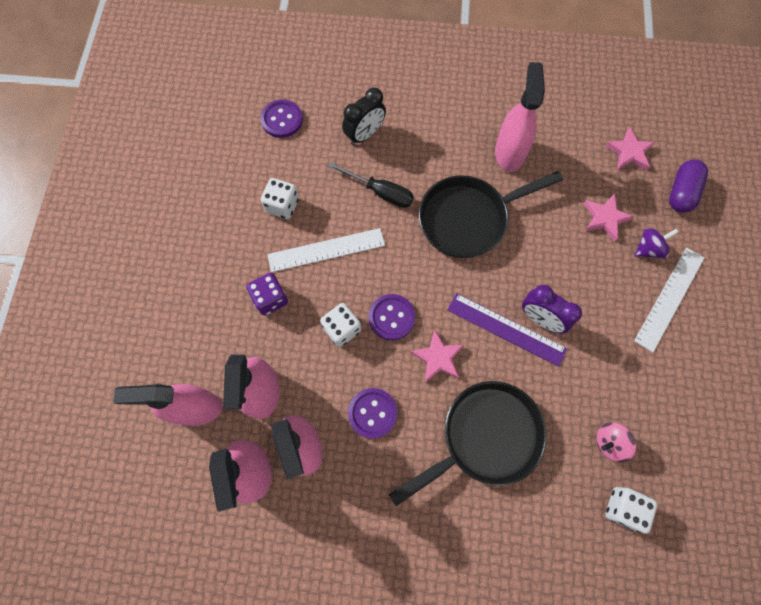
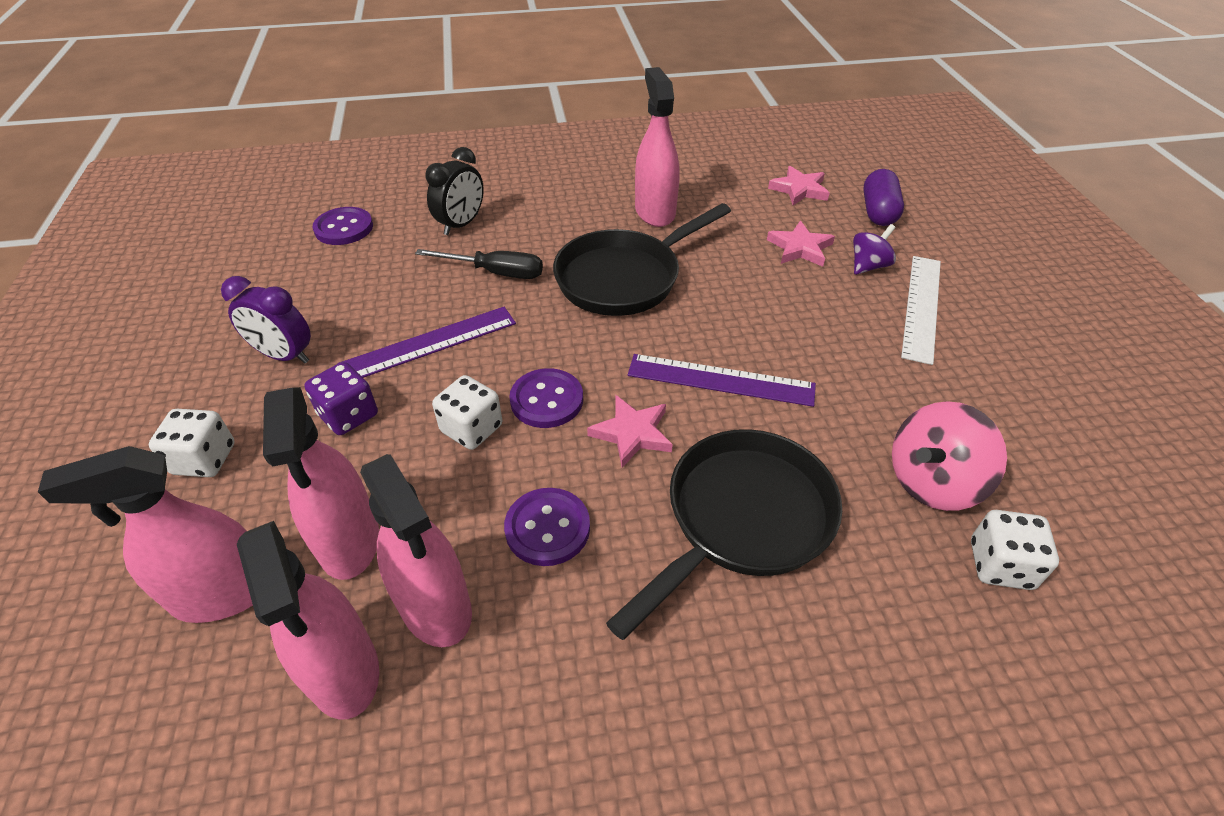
camera: 15 degrees left, 25 degrees down
white dice [261,178,299,219] -> white dice moved to [149,409,235,477]
white ruler [267,228,385,272] -> purple ruler [339,307,516,378]
purple clock [522,285,582,334] -> purple clock moved to [221,276,311,363]
pink spinning top [597,422,636,463] -> pink spinning top [892,401,1007,511], size x1.65

